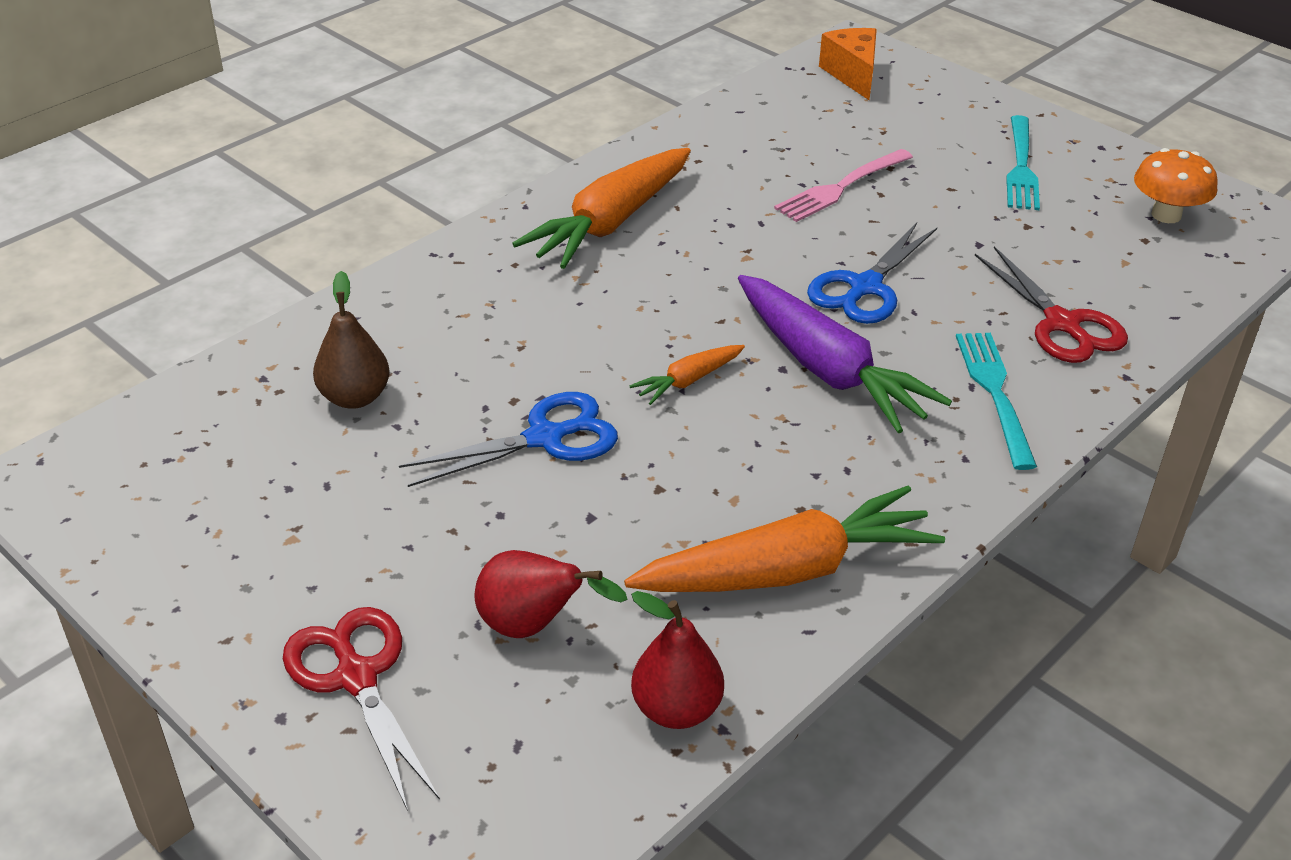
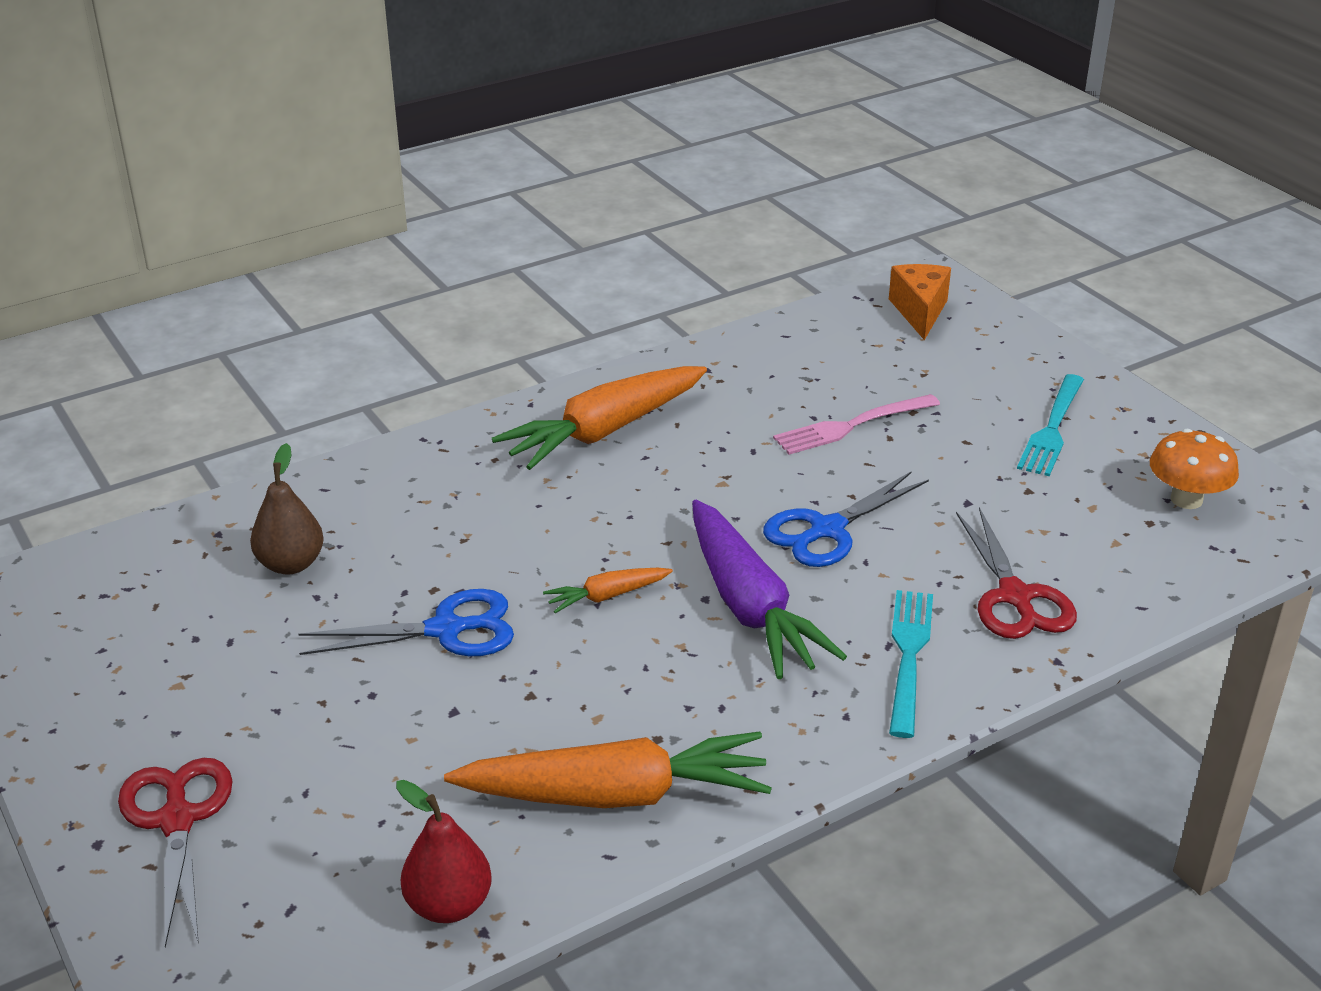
camera: 15 degrees right, 5 degrees down
red pear [475,550,627,638] -> none

